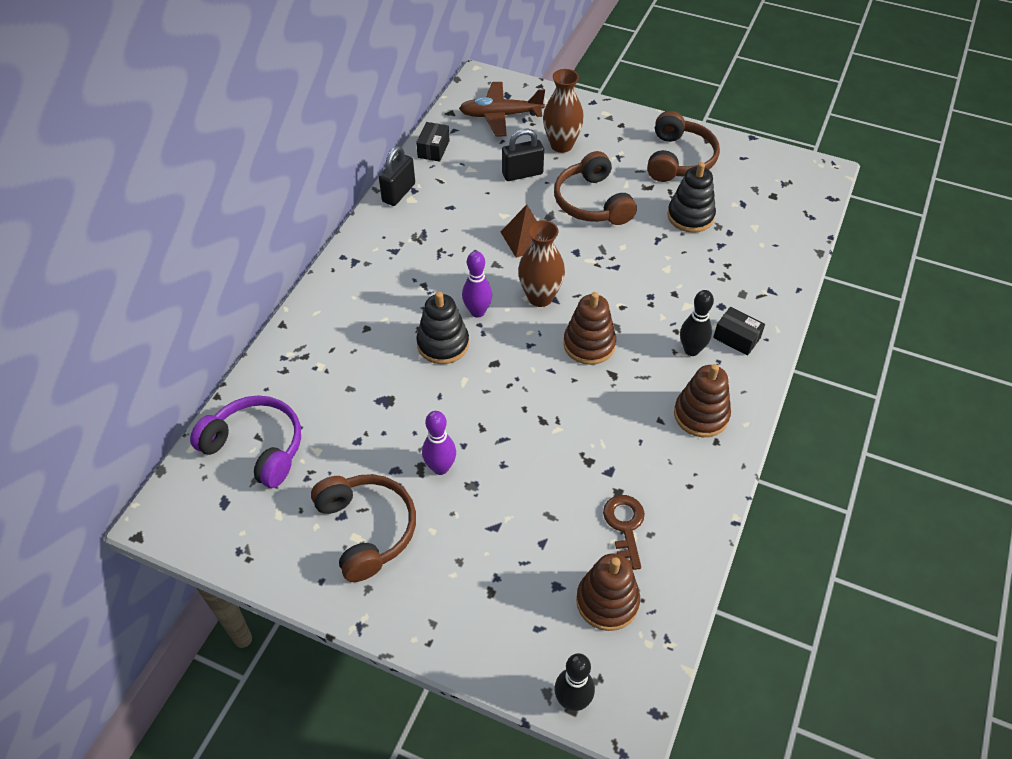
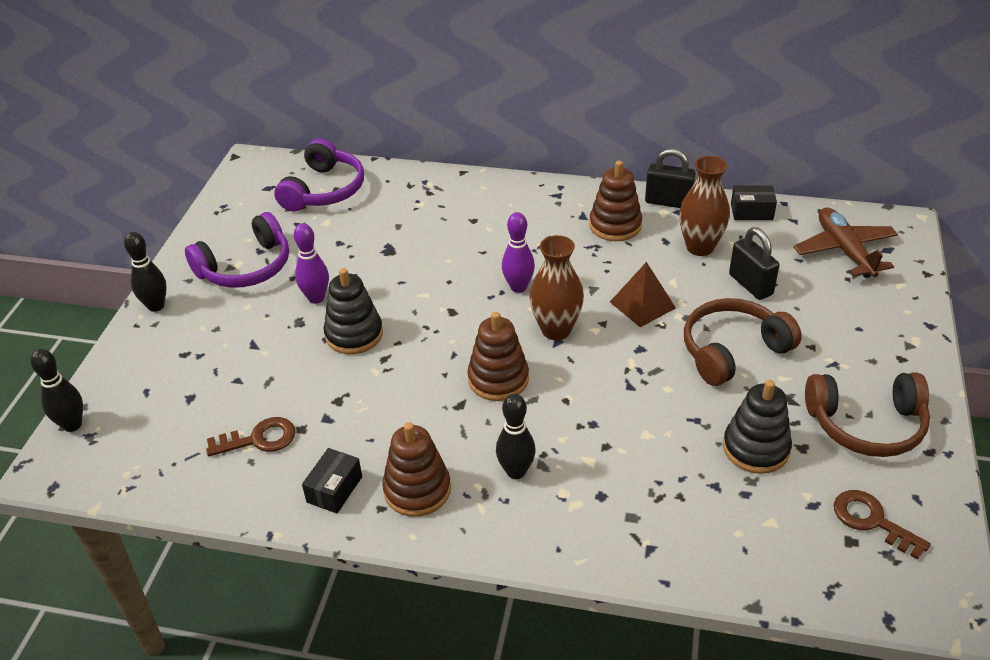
camera: 80 degrees right, 10 degrees down
brown headphones [311,474,416,582] -> purple headphones [185,212,289,288]
black stacking toy [416,291,469,364] -> black stacking toy moved to [324,268,383,354]
brown vase [543,69,584,153] -> brown vase moved to [679,156,730,256]
brown stacking toy [576,553,640,631] -> brown stacking toy moved to [589,161,642,241]
black box [713,307,765,356] -> black box moved to [302,448,362,513]
none -> black bowling pin [124,232,167,312]
none -> brown key [834,490,931,560]

